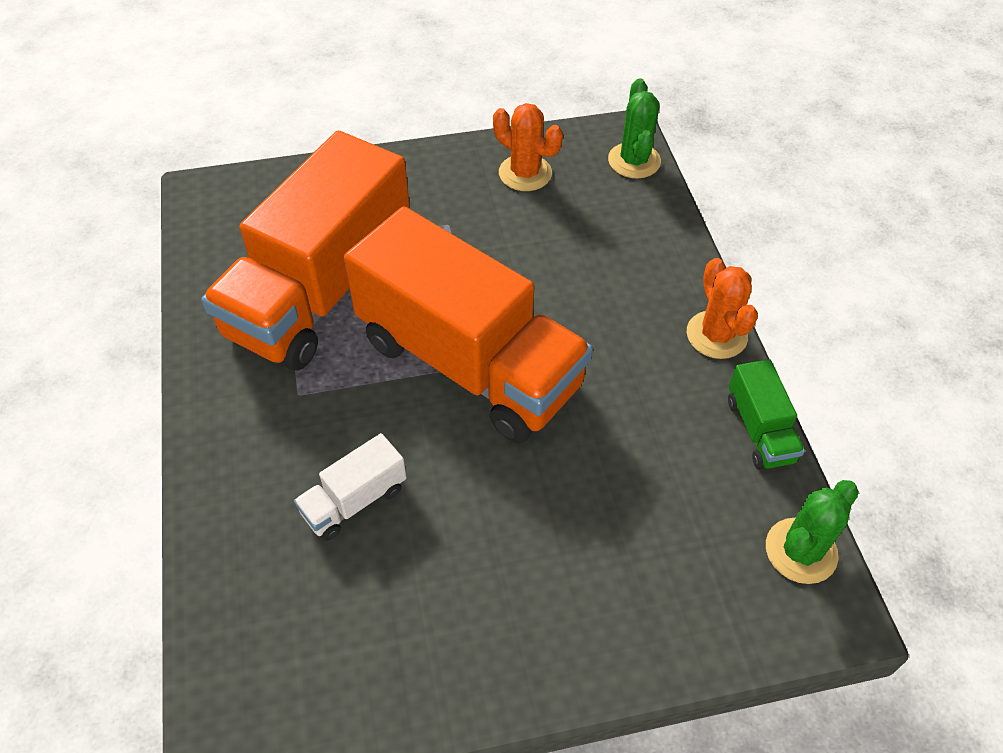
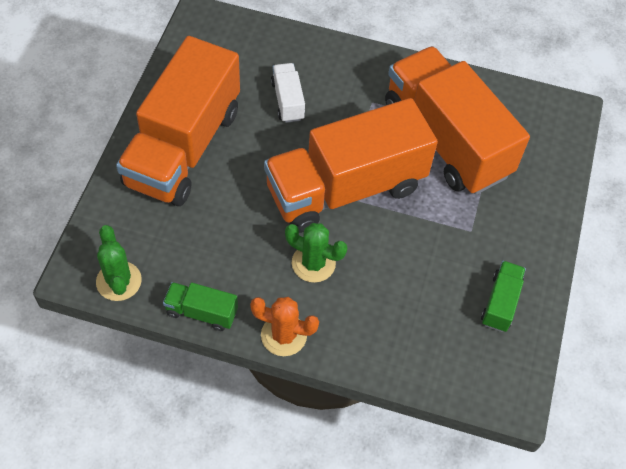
camera: 115 degrees right, 5 degrees up
orange cactus [493,103,563,191] -> green truck [481,261,526,332]
green cactus [608,78,661,179] -> green cactus moved to [285,223,347,283]
none -> orange truck [116,36,240,206]

